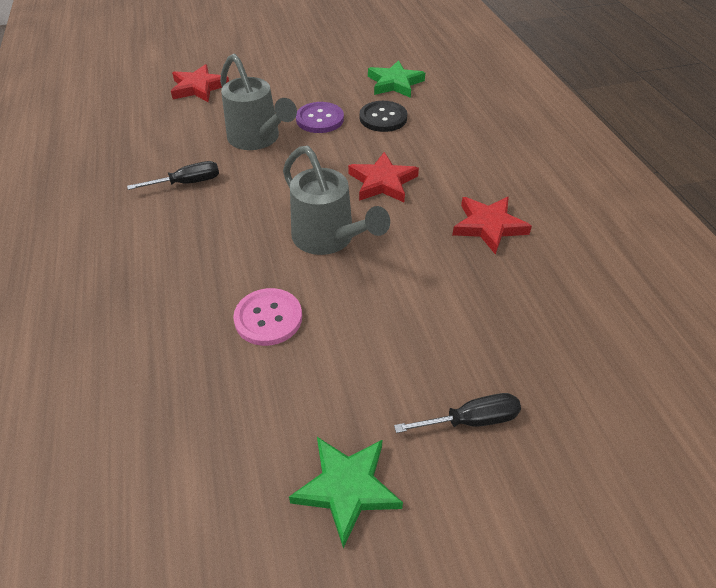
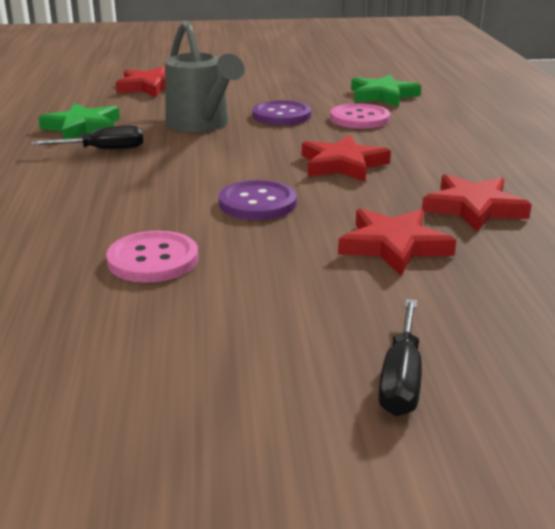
camera: 10 degrees right, 20 degrees down
grey watering can [283,146,390,255] -> purple button [219,180,297,220]
green star [289,437,403,548] -> green star moved to [38,103,120,139]
black button [360,101,407,132] -> pink button [330,103,390,129]
black screwdriver [394,393,521,433] -> black screwdriver turned 105 degrees clockwise [378,299,422,416]
none -> red star [338,209,456,275]

